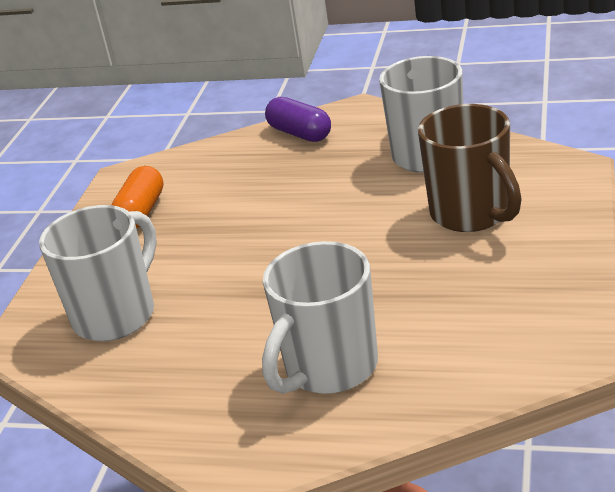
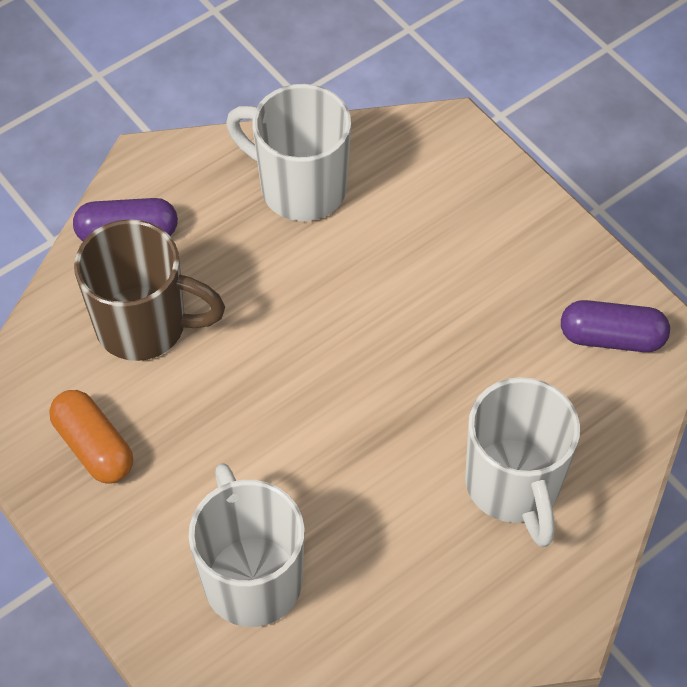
camera: 55 degrees left, 25 degrees up
brown mug [418,104,522,232] -> brown mug moved to [74,219,225,361]
none -> purple capsule [561,300,670,352]

